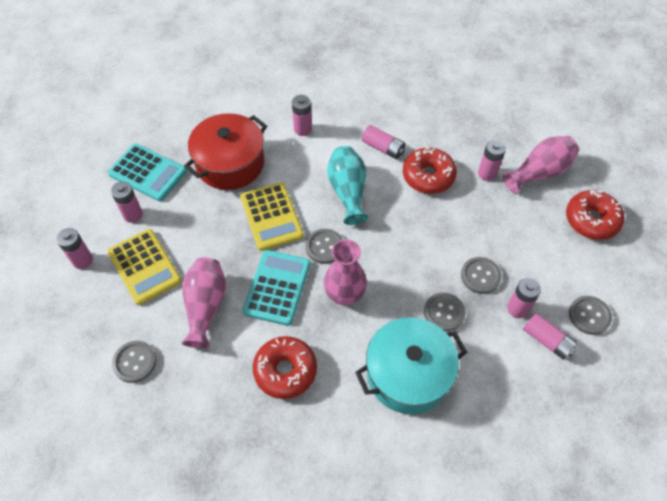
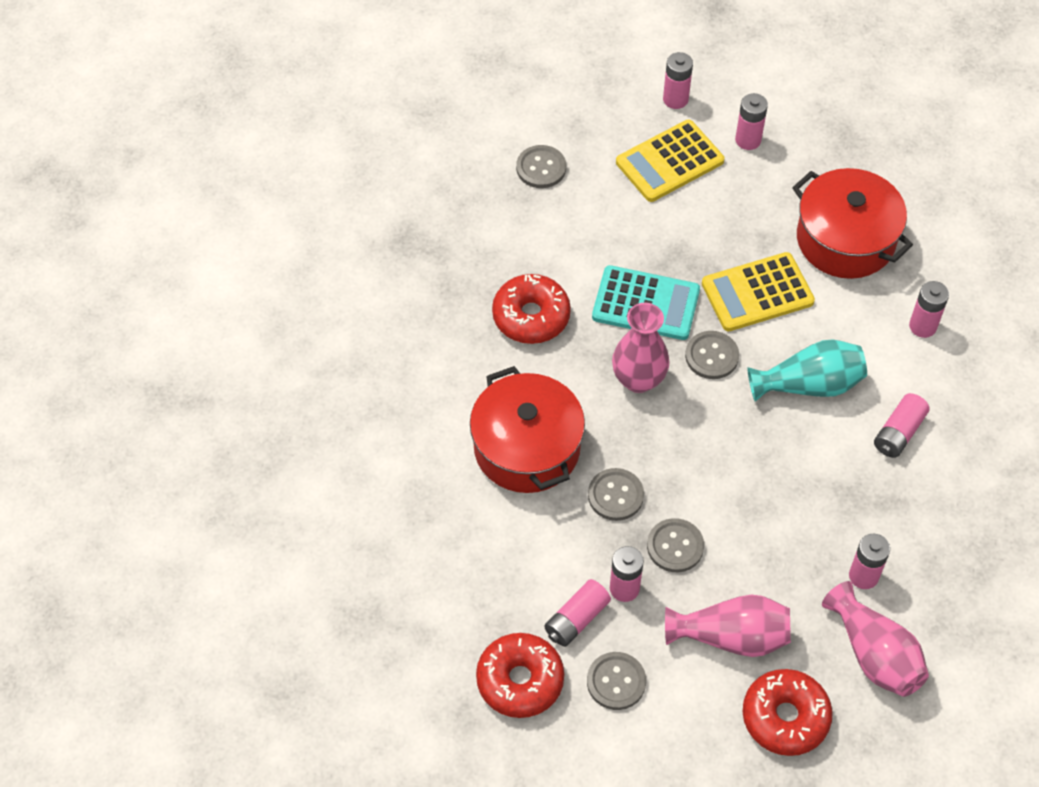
camera: 90 degrees right, 0 degrees up
turquoise calculator [108,144,187,201] -> none
pink vase [182,258,226,348] -> pink vase moved to [665,595,791,657]
turquoise pot [355,317,467,414] -> red pot [470,366,585,493]
red donut [403,147,457,194] -> red donut moved to [476,633,564,718]

